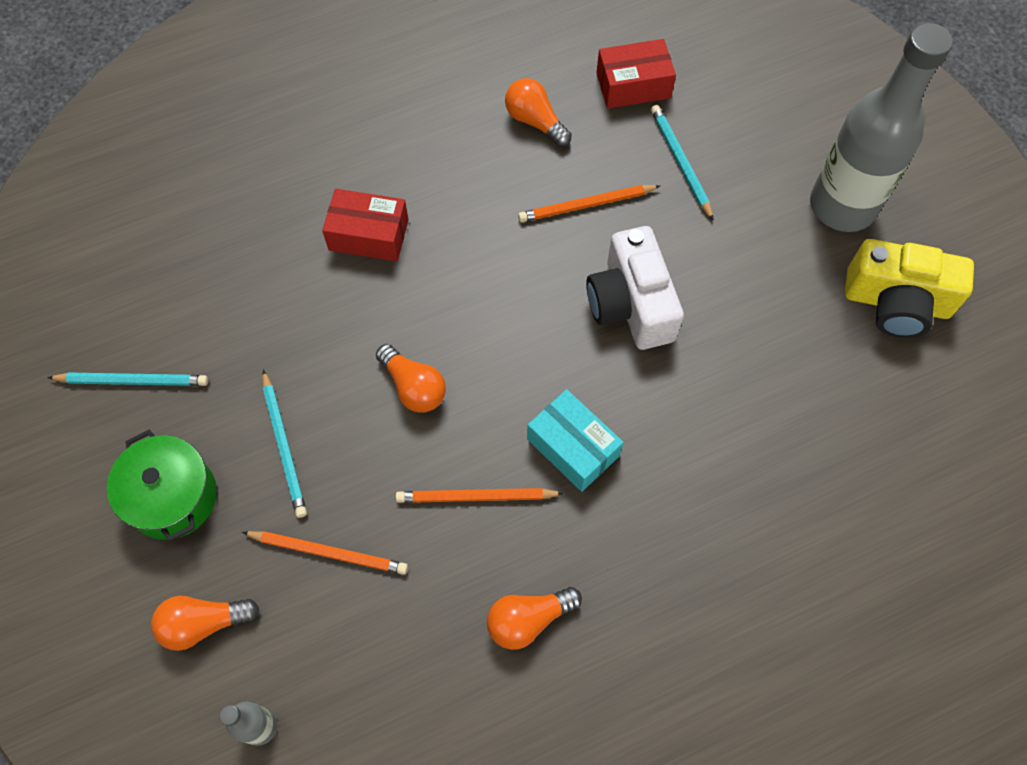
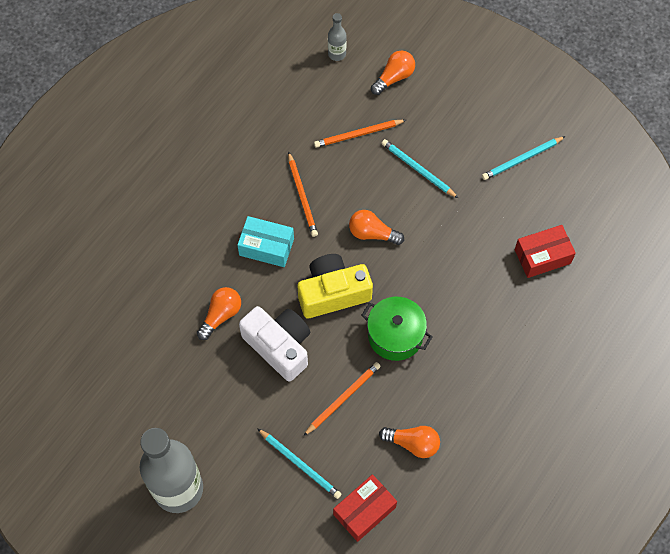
camera: 150 degrees right, 0 degrees up
green pot [107,430,217,542] -> green pot moved to [361,297,432,361]
red box [322,189,409,261] -> red box moved to [515,225,576,278]
orange pencil [396,488,564,503] -> orange pencil turned 105 degrees clockwise [288,151,318,237]
orange light bulb [487,587,582,650] -> orange light bulb moved to [197,287,241,340]
yellow camera [845,239,974,338] -> yellow camera moved to [298,254,373,318]

